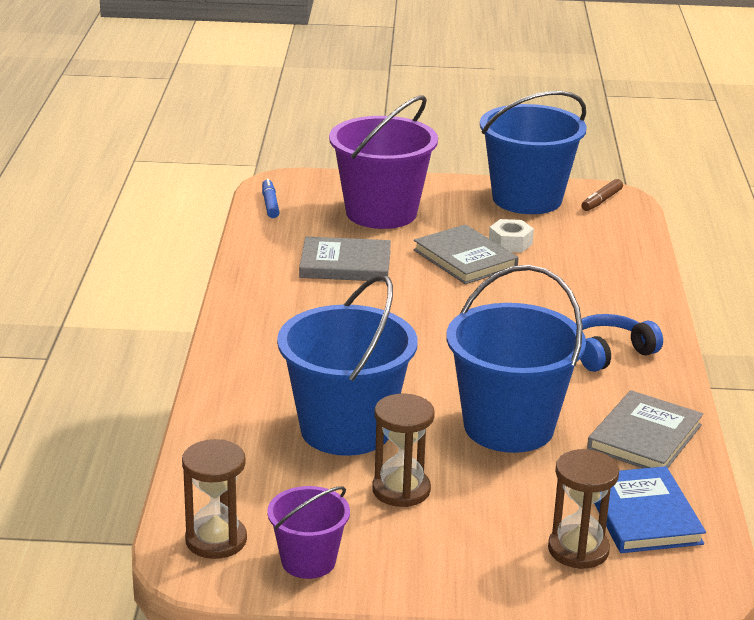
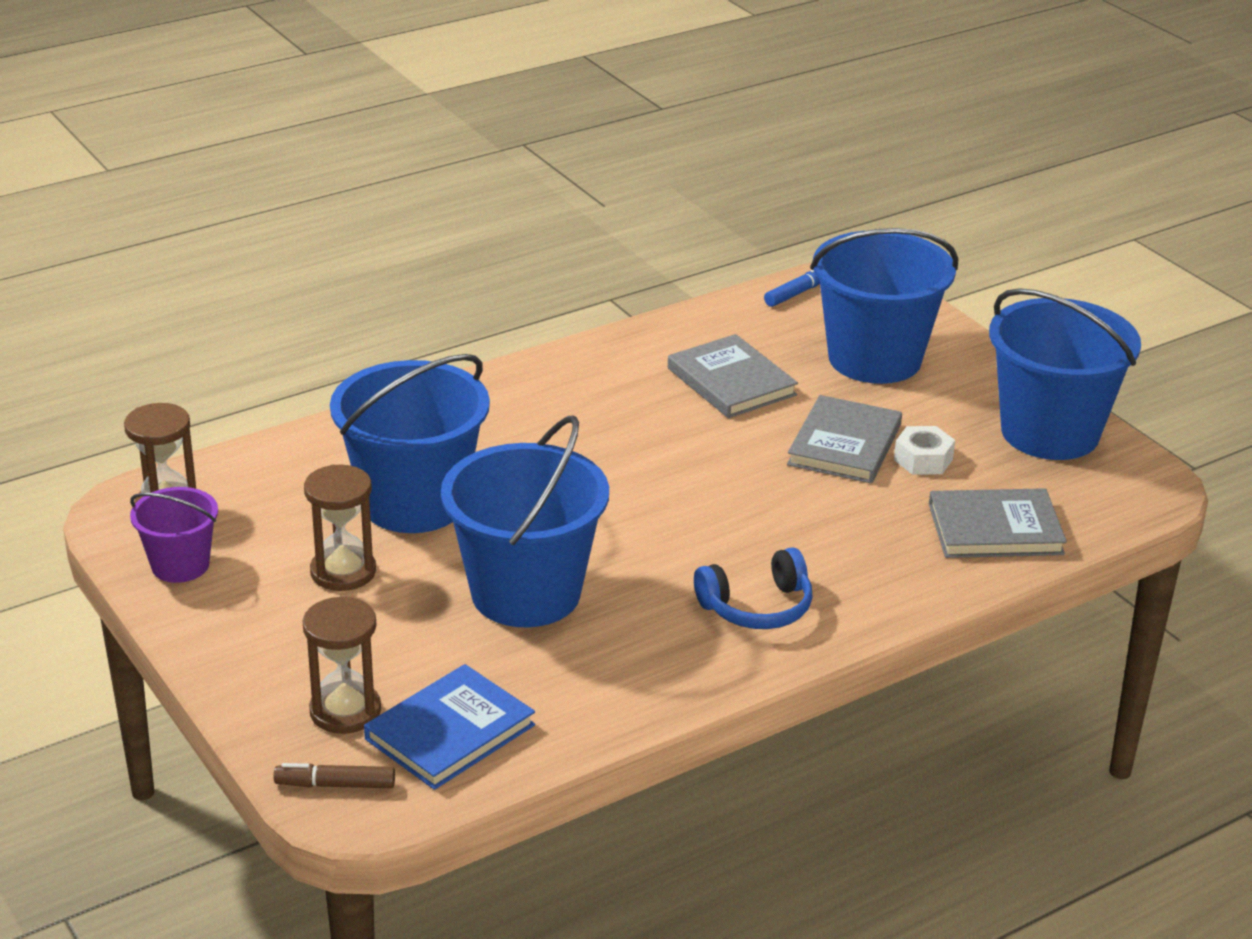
camera: 55 degrees right, 5 degrees up
purple bucket [329,96,438,229] -> blue bucket [810,228,958,384]
blue headphones [580,314,663,372] -> blue headphones turned 135 degrees clockwise [694,547,813,629]
brown marker [581,179,623,211] -> brown marker moved to [274,763,395,788]
grey book [587,390,703,468] -> grey book moved to [929,488,1067,558]

